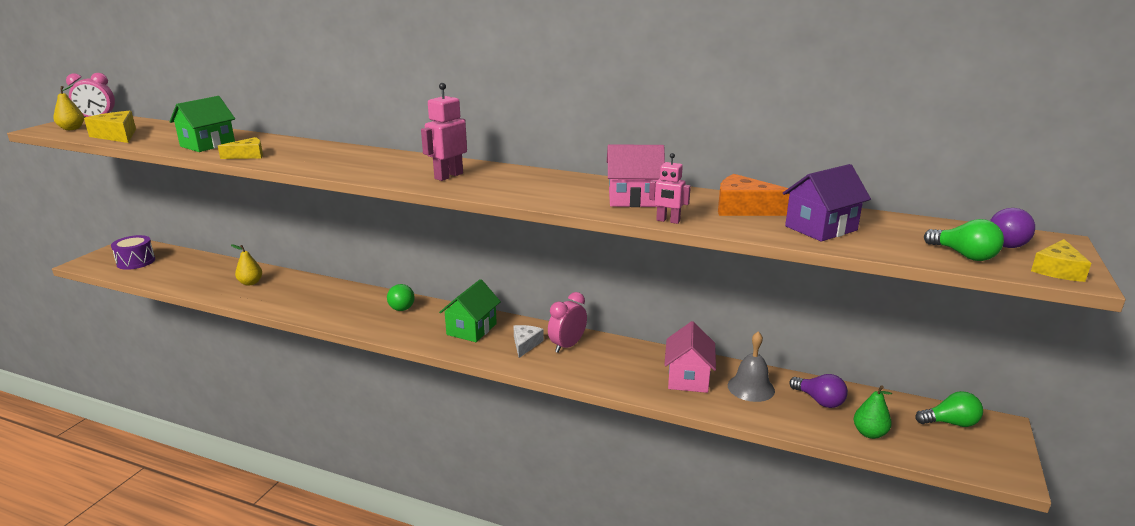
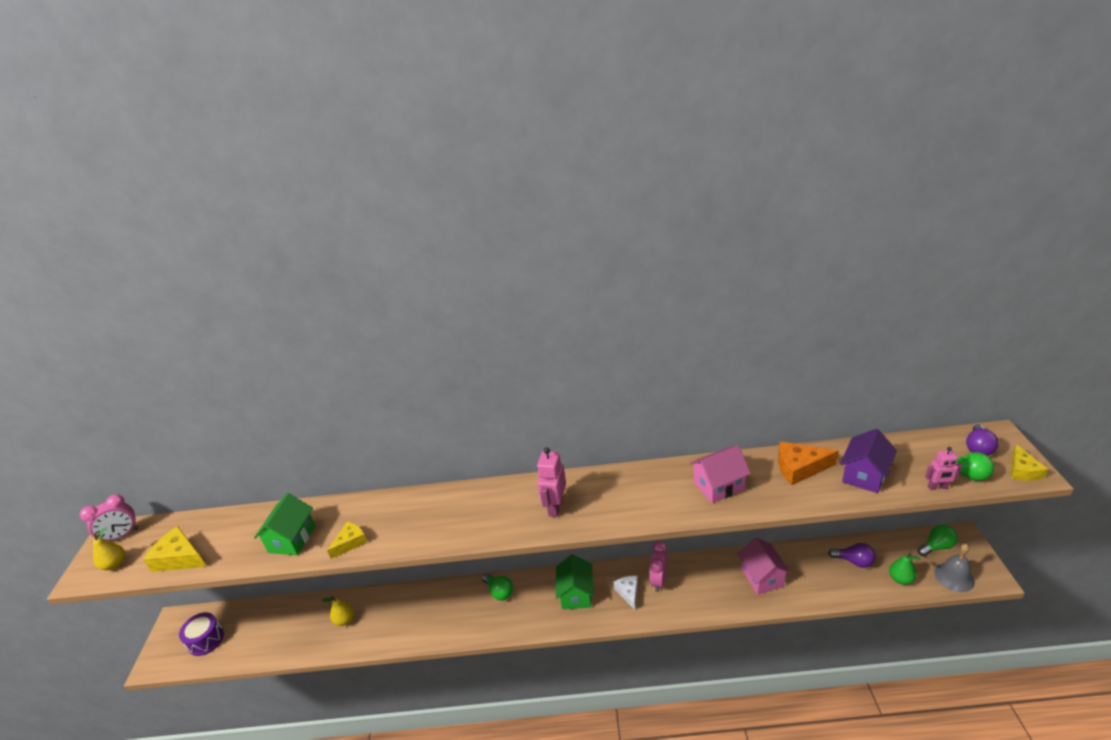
camera: 20 degrees left, 10 degrees up
pink robot [649,153,691,224] -> pink robot moved to [925,447,962,490]
grey bell [728,331,775,402] -> grey bell moved to [935,544,975,592]

